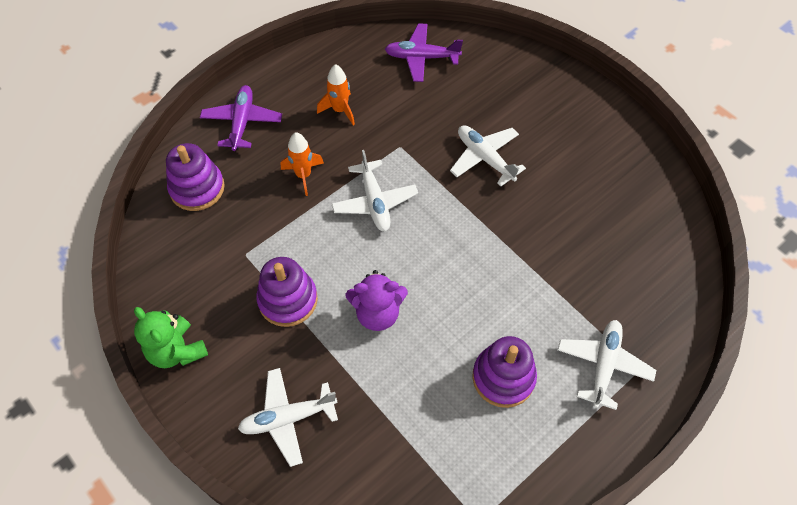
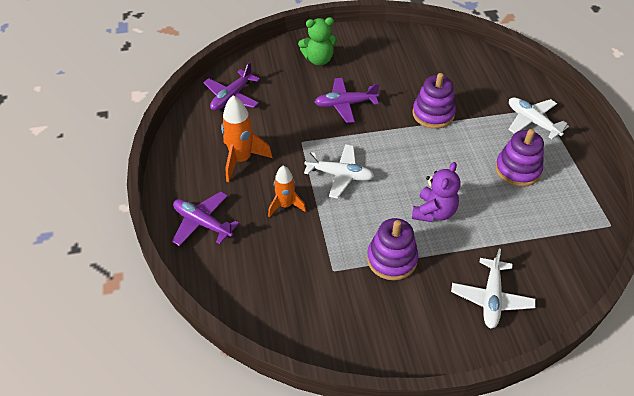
camera: 60 degrees left, 10 degrees down
green teddy bear [134,307,208,368] -> green teddy bear moved to [298,17,338,66]
purple stacking toy [166,143,225,211] -> purple stacking toy moved to [412,73,456,129]
orange rocket [317,64,355,126] -> orange rocket [221,95,272,182], size x1.52
white plane [450,125,526,186] -> purple plane [315,78,380,123]

